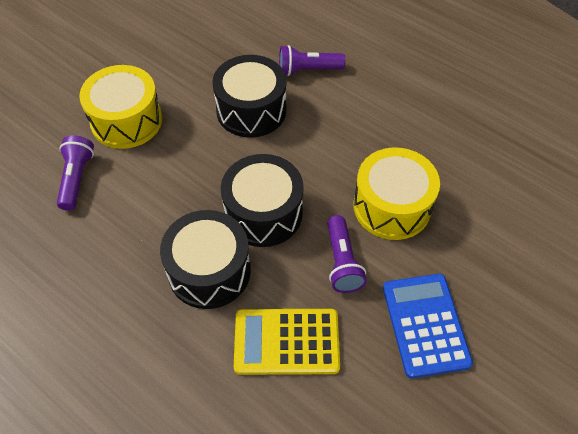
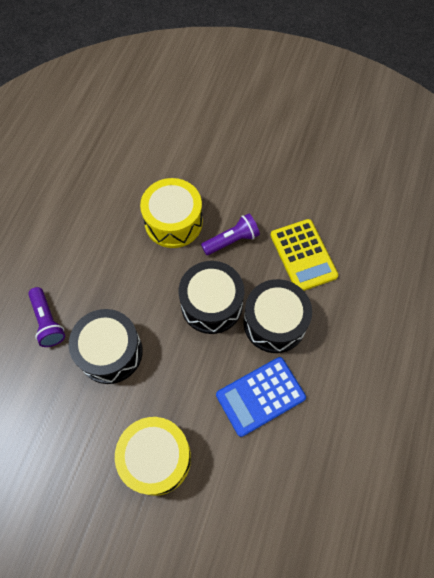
camera: 110 degrees left, 10 degrees up
purple flashlight [57,135,94,211] -> none
blue calculator [383,274,473,379] -> blue calculator moved to [216,357,306,437]

